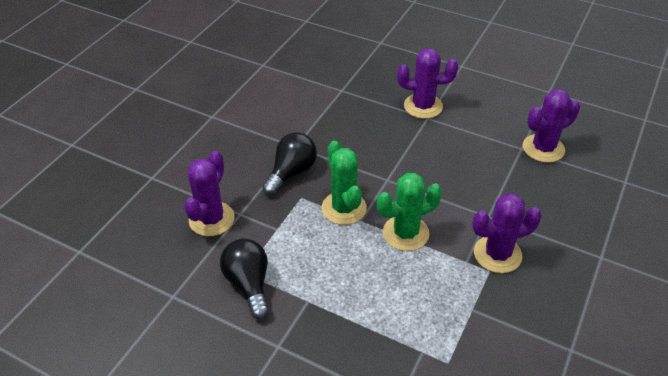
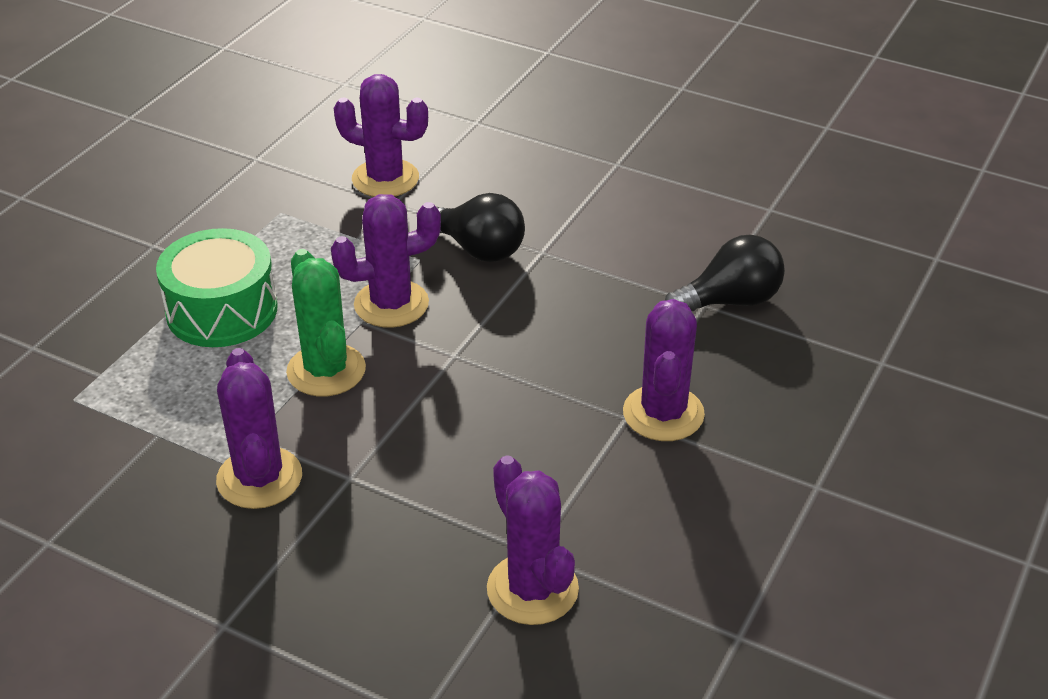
camera: 90 degrees right, 5 degrees down
black light bulb [220,238,270,320] -> black light bulb moved to [665,235,785,311]
green cactus [322,141,367,225] -> purple cactus [331,194,441,328]
none -> green drum [156,228,278,347]

